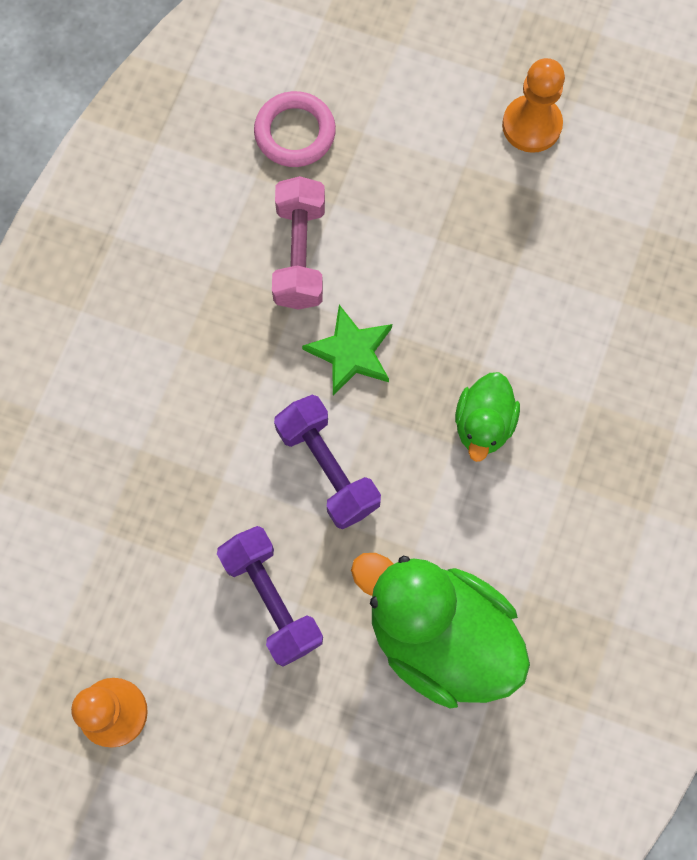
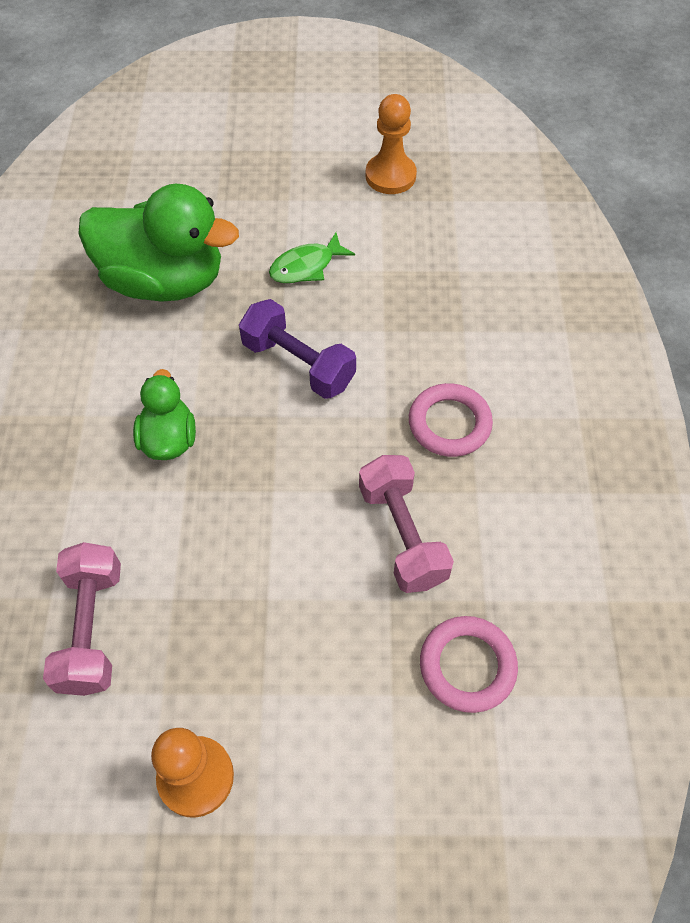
camera: 160 degrees right, 15 degrees down
purple dumbbell [217,526,323,667] -> green fish [269,232,355,283]
green star [302,305,392,396] -> none
none -> pink dumbbell [43,542,121,696]
none -> pink ring [409,383,493,457]

